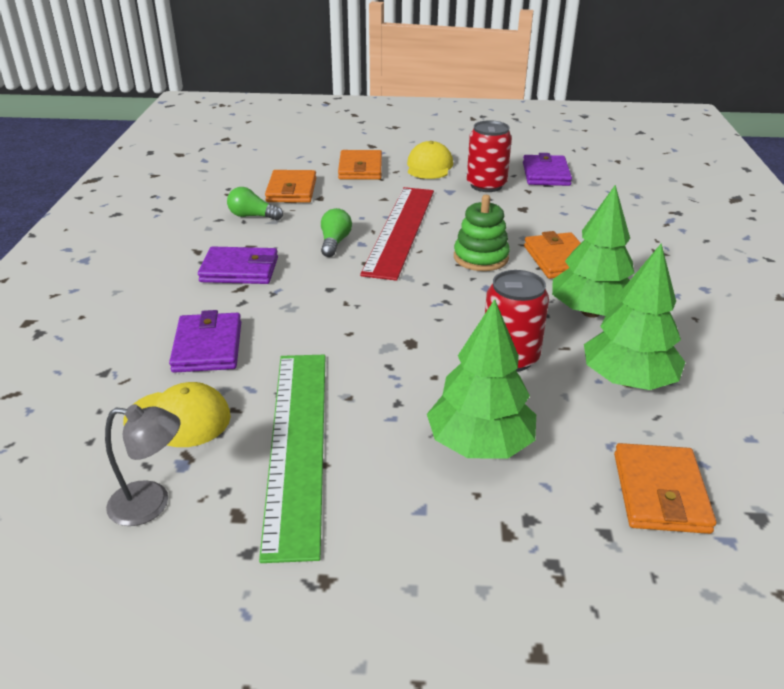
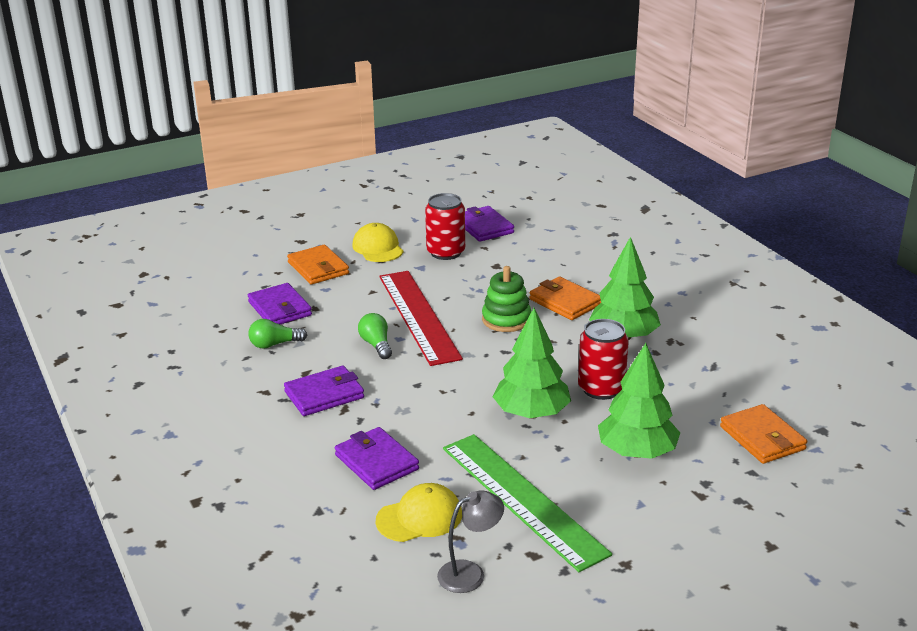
camera: 30 degrees left, 5 degrees down
orange wallet [265,170,316,203] -> purple wallet [248,283,312,325]
green tree [584,243,685,390] -> green tree moved to [493,308,571,419]

